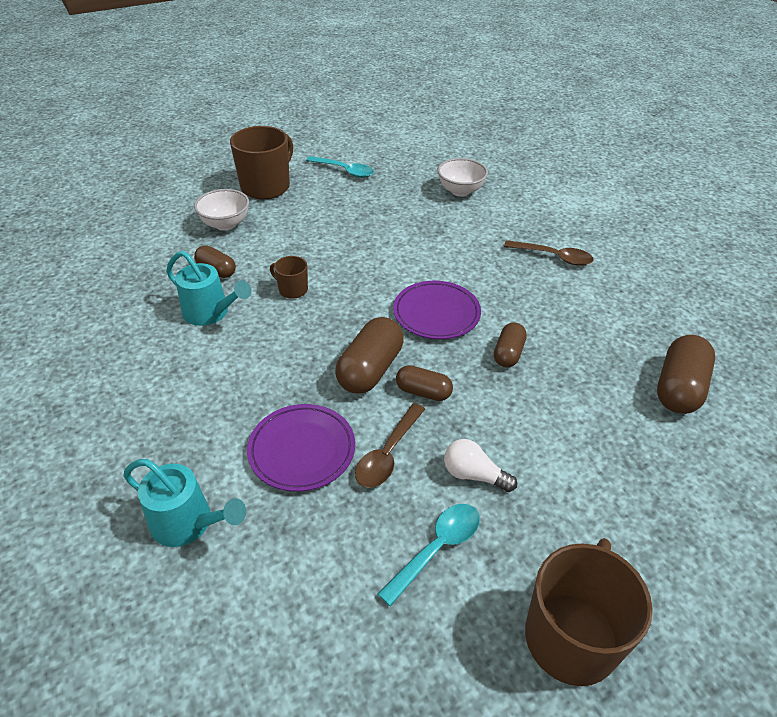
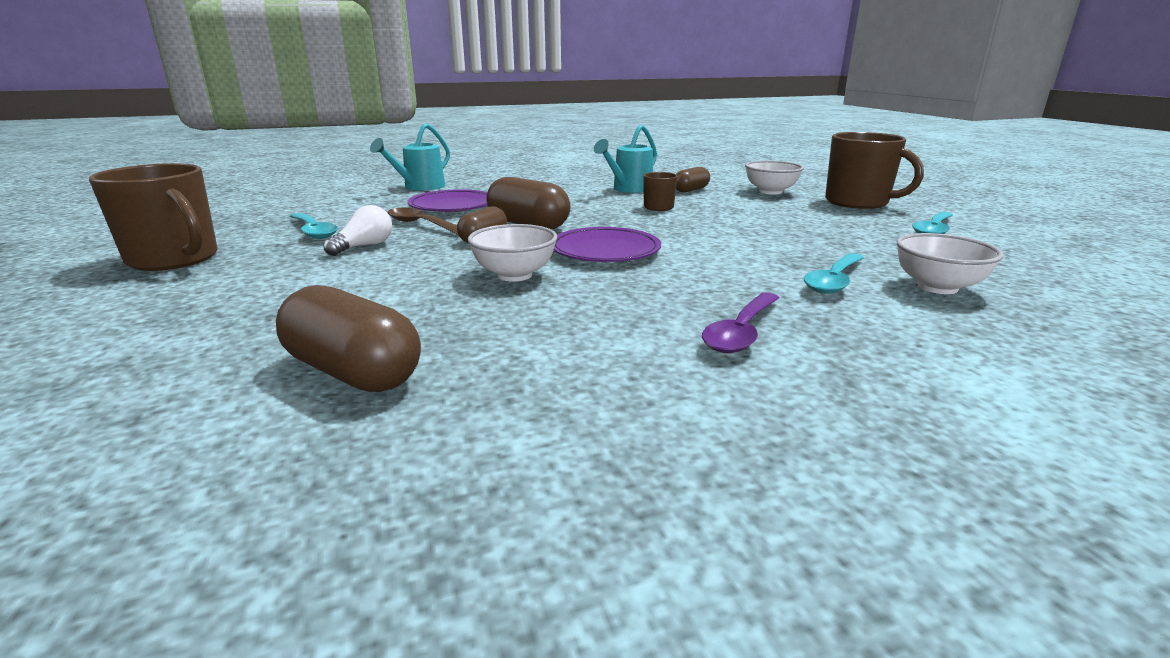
camera: 100 degrees right, 20 degrees down
brown capsule [494,322,527,367] -> white bowl [468,224,557,282]
brown spoon [504,240,594,266] -> purple spoon [702,292,779,353]
none -> turquoise spoon [804,253,864,294]

